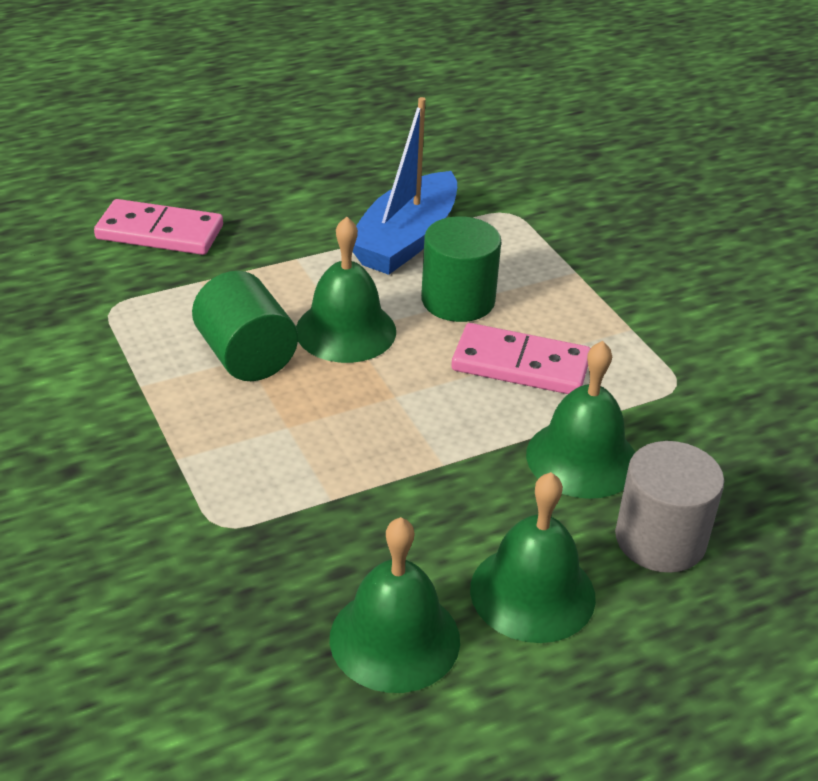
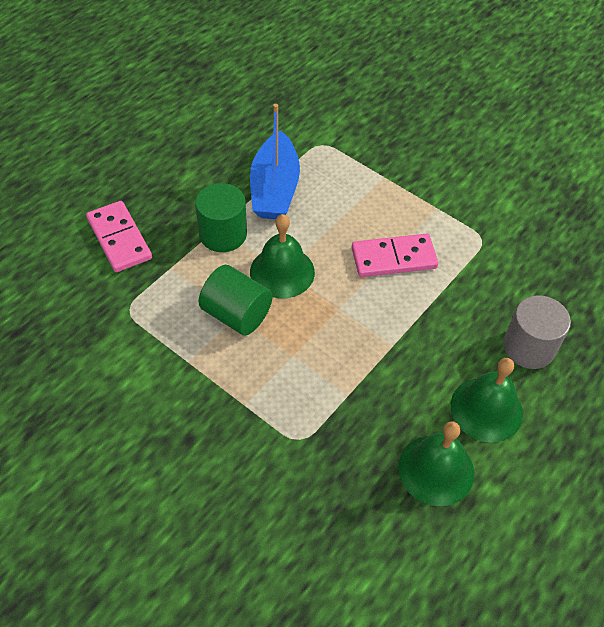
camera: 25 degrees left, 15 degrees up
pink domino [94,199,223,255] -> pink domino turned 75 degrees clockwise [86,201,152,272]
green cylinder [421,216,501,322] -> green cylinder moved to [195,183,247,252]
green bell [526,341,635,499] -> none

